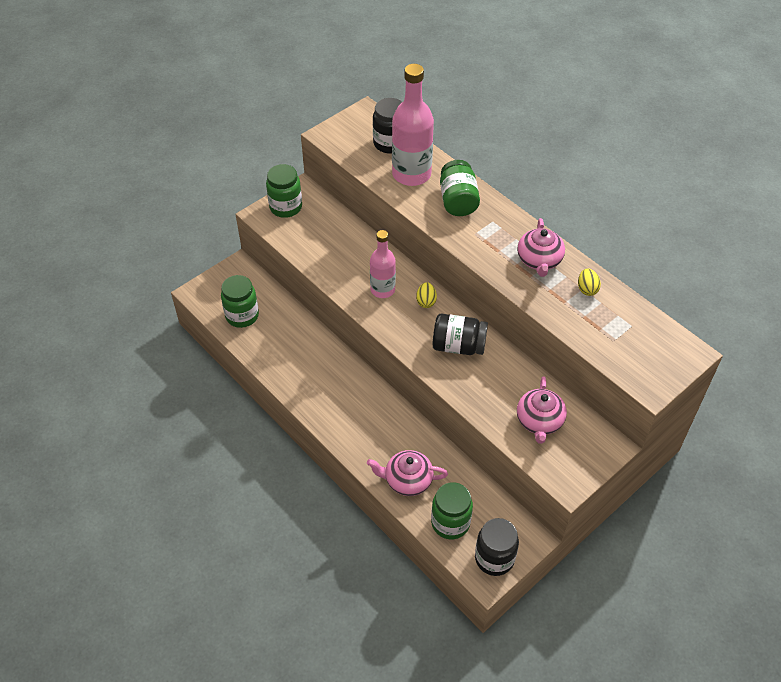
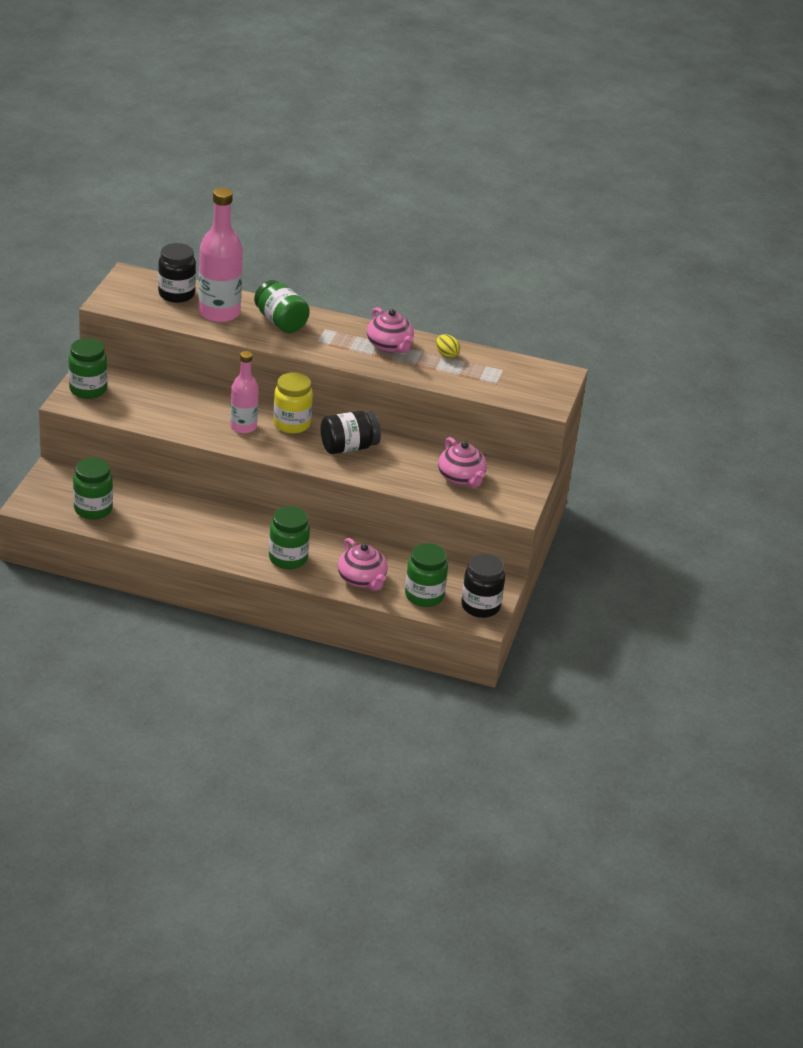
camera: 35 degrees left, 15 degrees down
pink teapot [367,450,448,496] -> pink teapot turned 90 degrees counterclockwise [338,538,388,591]
yellow egg [416,282,437,308] -> yellow jar [273,372,313,434]
none -> green jar [269,506,310,569]

